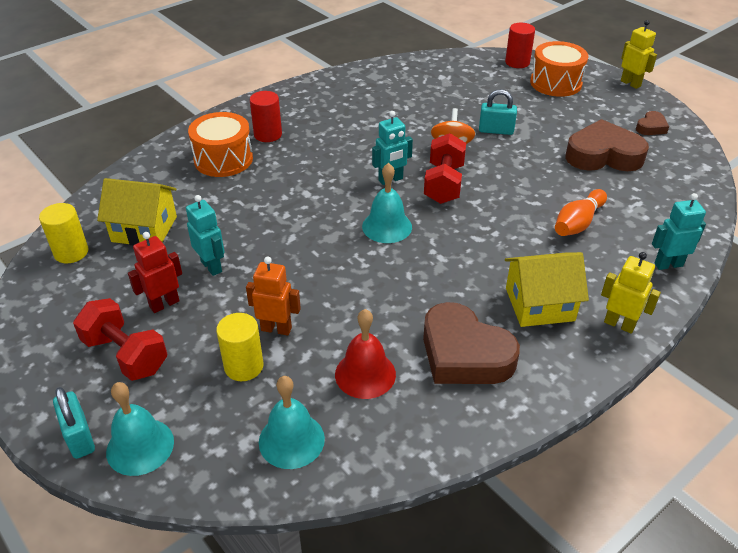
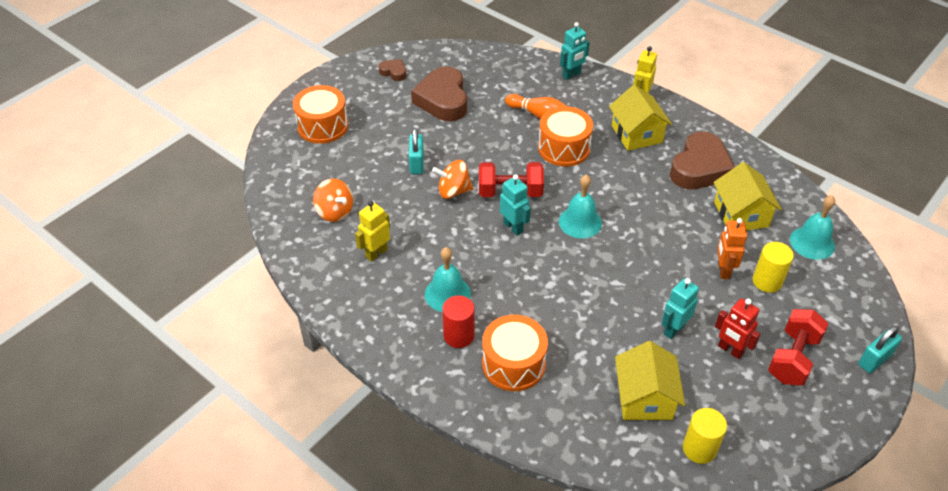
camera: 100 degrees left, 5 degrees up
turquoise bell [106,382,174,476] -> turquoise bell moved to [425,247,471,312]
red bell [335,309,396,399] -> yellow house [713,162,782,230]
red cylinder [505,23,535,68] -> none
yellow robot [621,20,657,89] -> yellow robot moved to [355,201,390,262]
turquoise robot [652,193,706,270] -> turquoise robot turned 105 degrees counterclockwise [560,22,590,80]
none -> orange spinning top [313,179,353,222]
none -> orange drum [538,106,593,166]

